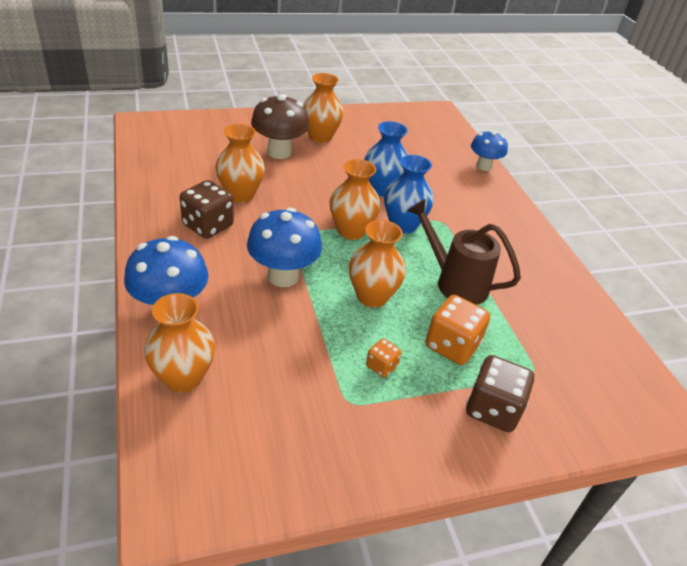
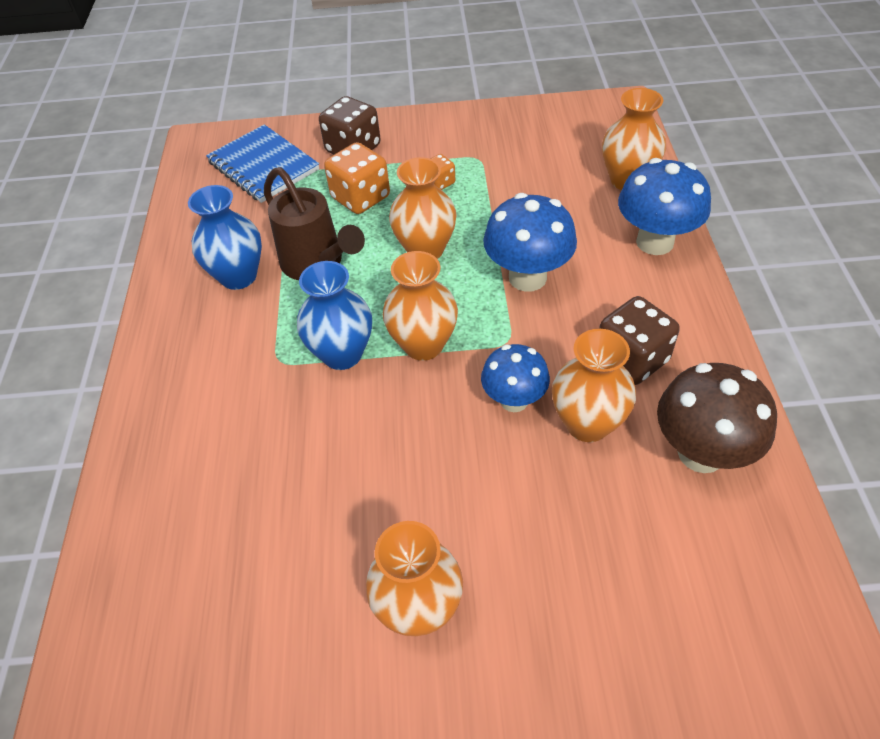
camera: 160 degrees left, 10 degrees up
brown mushroom [251,94,310,159] -> brown mushroom moved to [657,363,777,473]
blue vase [364,121,408,197] -> blue vase moved to [188,185,262,290]
blue mushroom [471,130,508,171] -> blue mushroom moved to [481,344,550,412]
none -> blue notebook [206,125,319,203]

